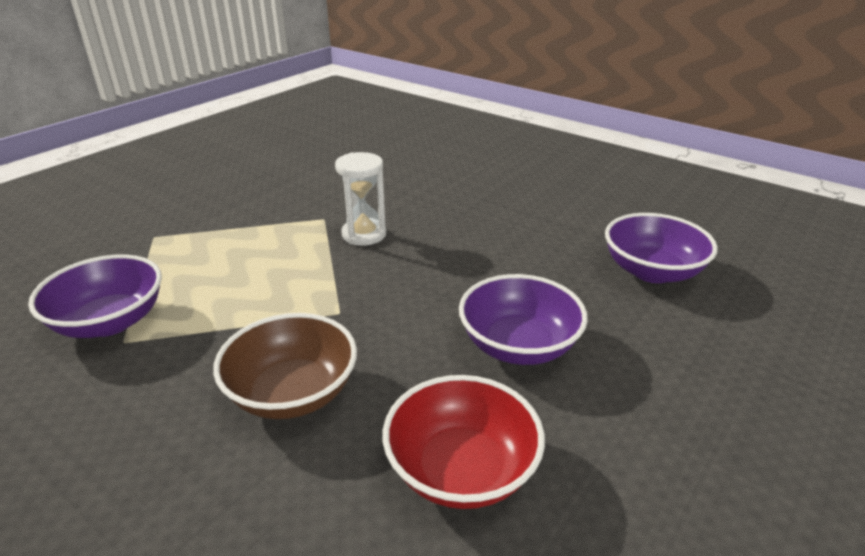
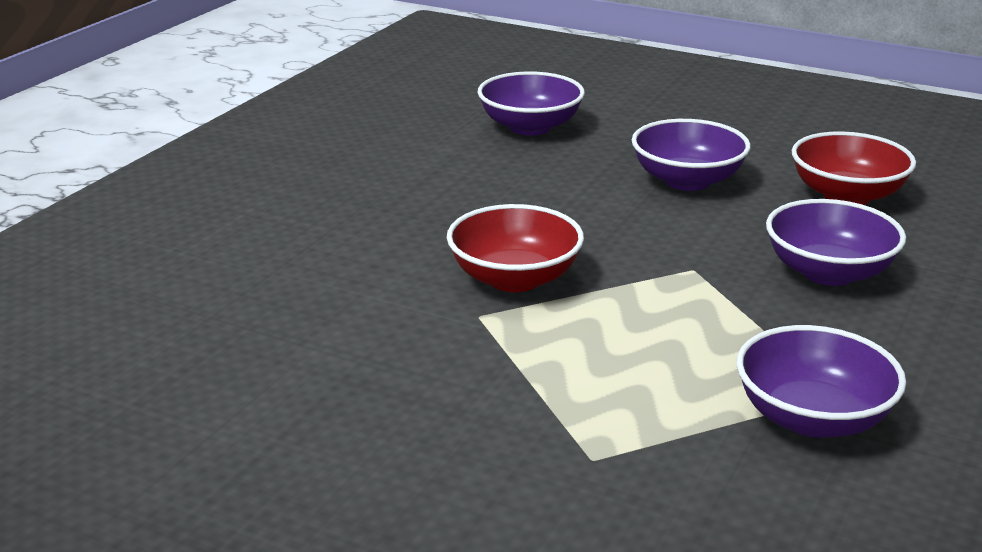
camera: 100 degrees left, 5 degrees down
brown bowl [213,313,357,419] -> purple bowl [766,199,906,286]
white hourglass [335,152,386,246] -> red bowl [447,204,584,292]

